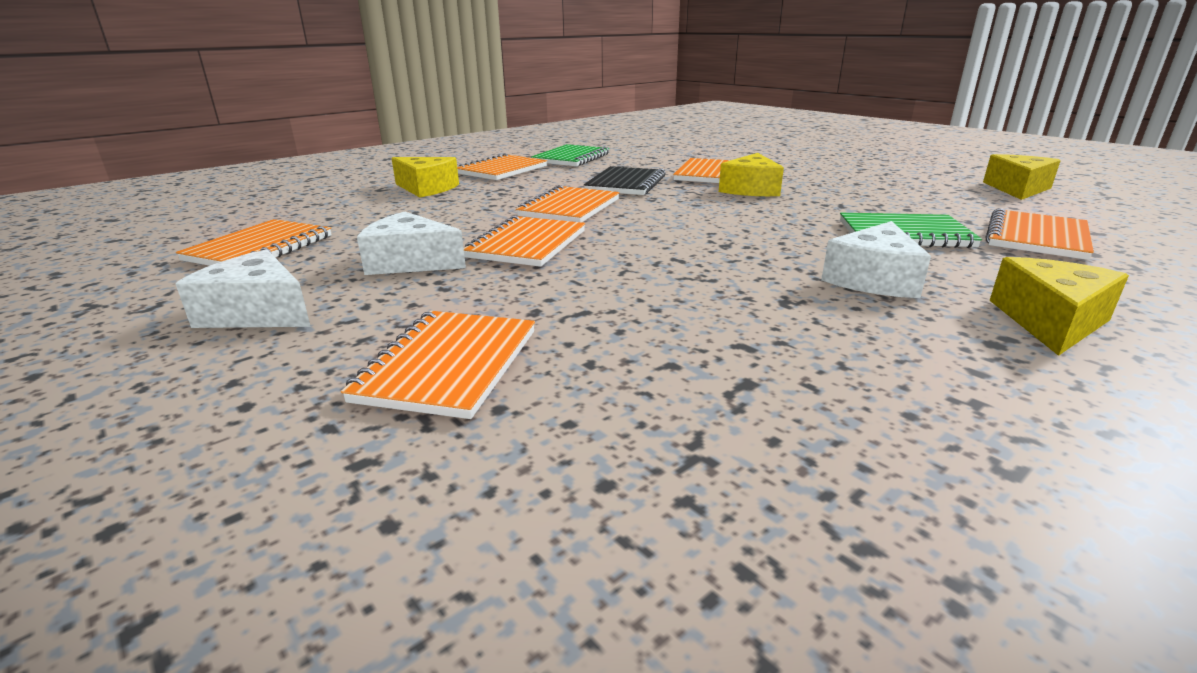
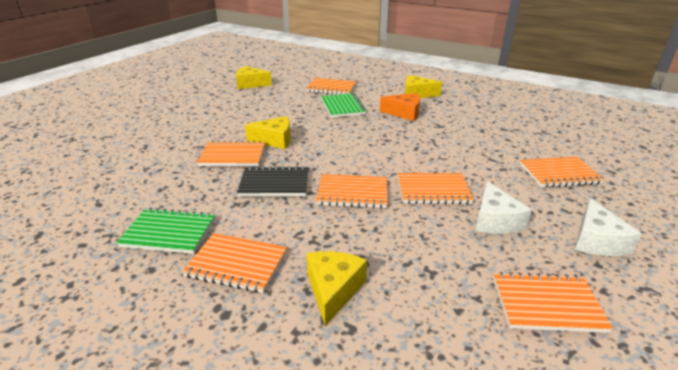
camera: 110 degrees left, 5 degrees up
white cheese [821,221,931,298] -> orange cheese [380,93,420,121]

